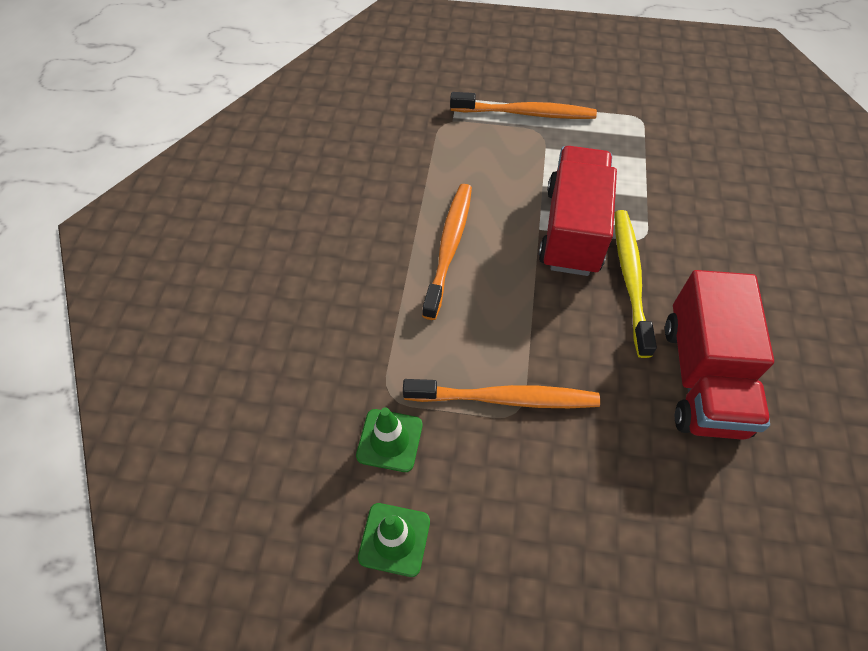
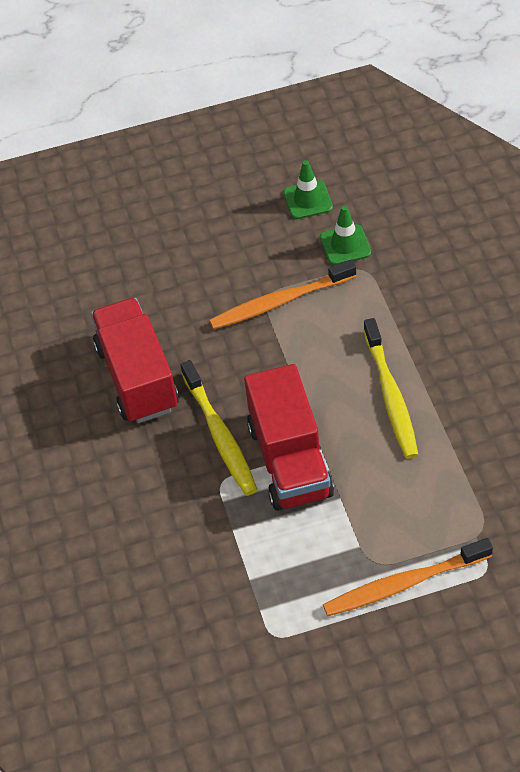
camera: 160 degrees right, 5 degrees down
orange toothbrush [422,184,472,320] -> yellow toothbrush [363,318,418,459]

